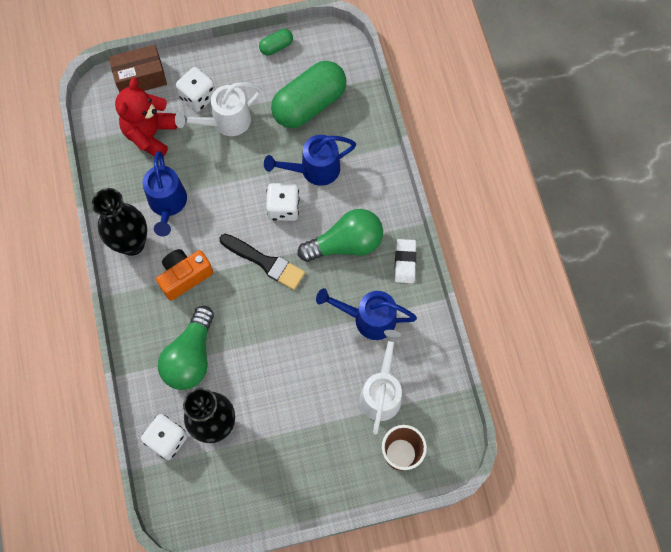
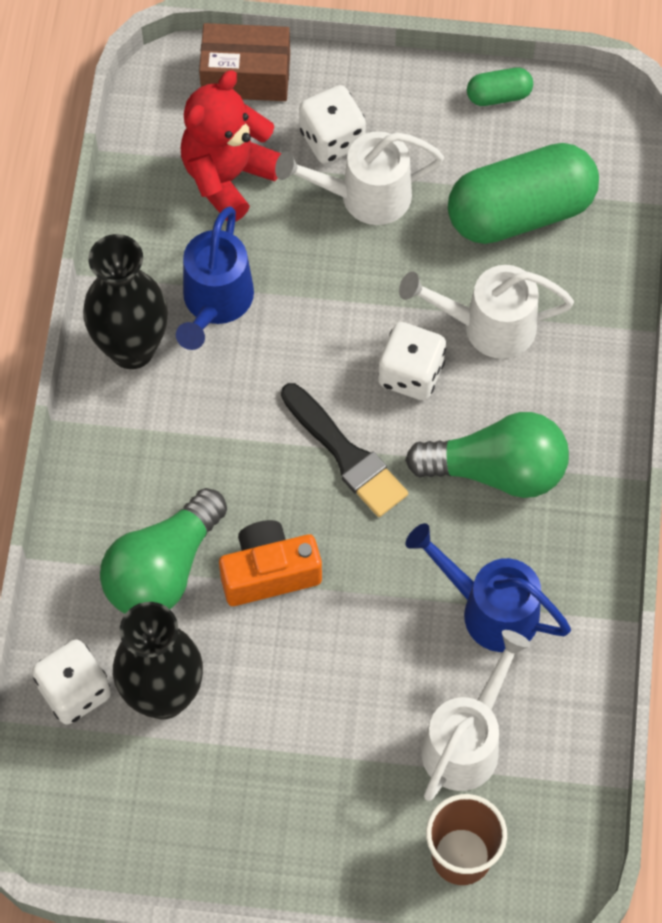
camera: 20 degrees right, 5 degrees down
orange camera [156,249,213,301] -> orange camera moved to [219,520,322,606]
blue watering can [264,135,356,186] -> white watering can [399,265,574,359]
white eraser [395,239,417,283] -> none

